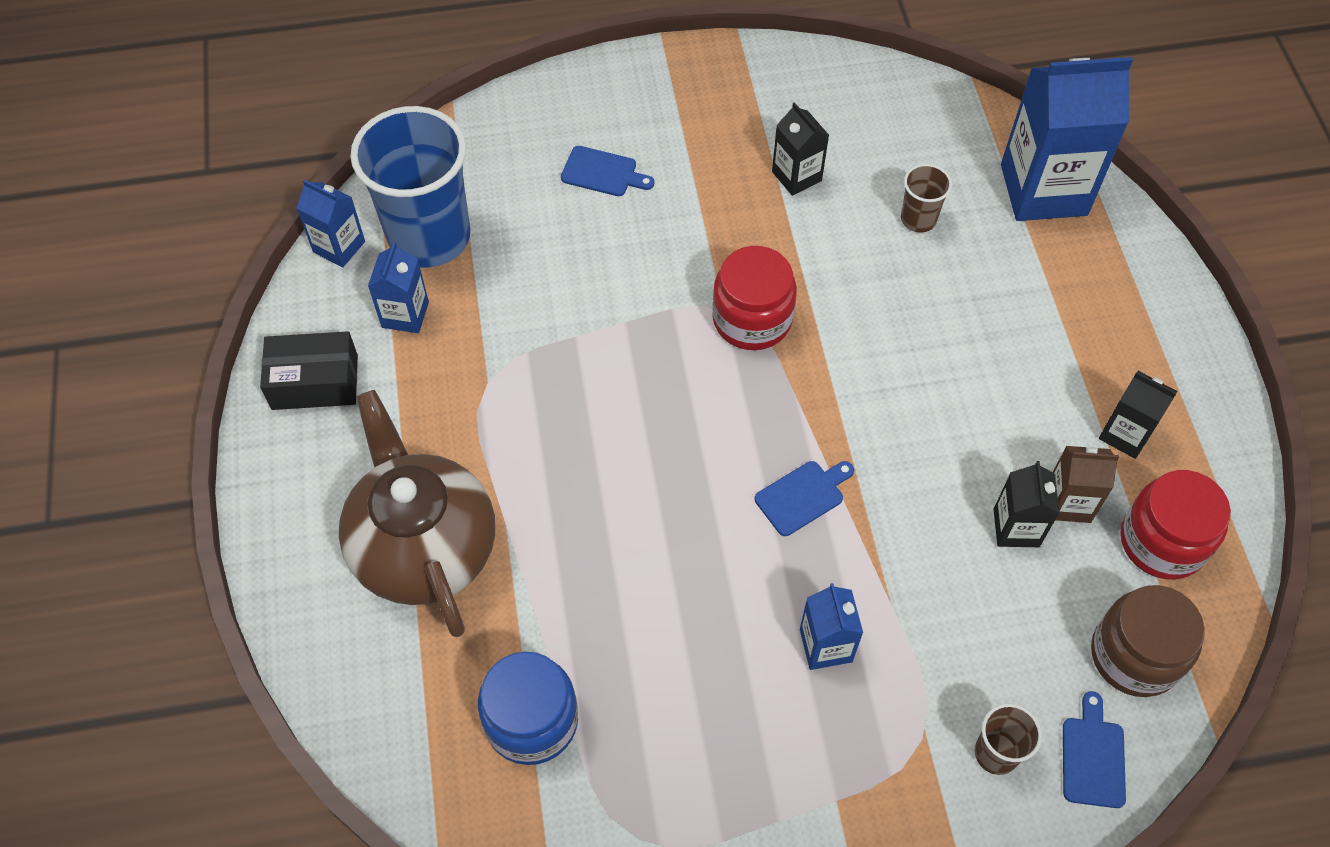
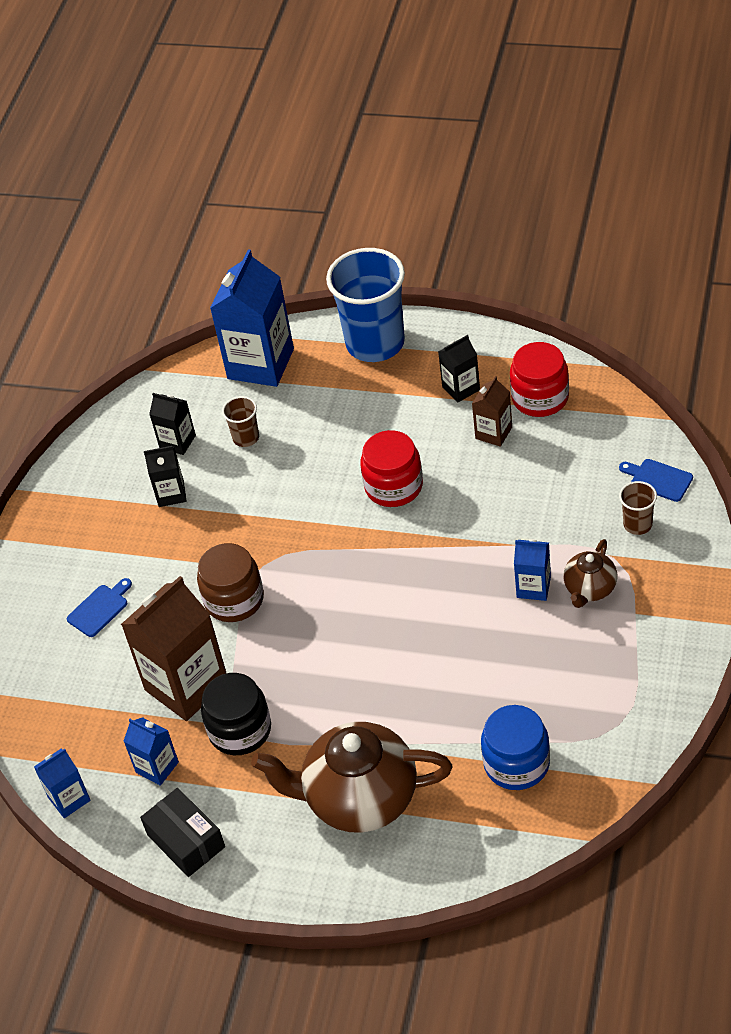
camera: 60 degrees left, 10 degrees down
black box [260,331,358,410] -> black box turned 60 degrees counterclockwise [140,788,225,877]
blue cup [350,106,470,268] -> blue cup moved to [326,248,405,362]
red jar [712,246,797,350] -> red jar moved to [360,430,423,507]
blue cutting board [755,461,854,536] -> none
black carton [994,461,1060,547] -> black carton moved to [149,393,196,455]
brown jar [1091,585,1205,697] -> brown jar moved to [197,543,264,622]
none -> brown carton [121,576,226,721]
none -> black jar [201,673,271,755]
none -> brown teapot [563,539,617,608]

